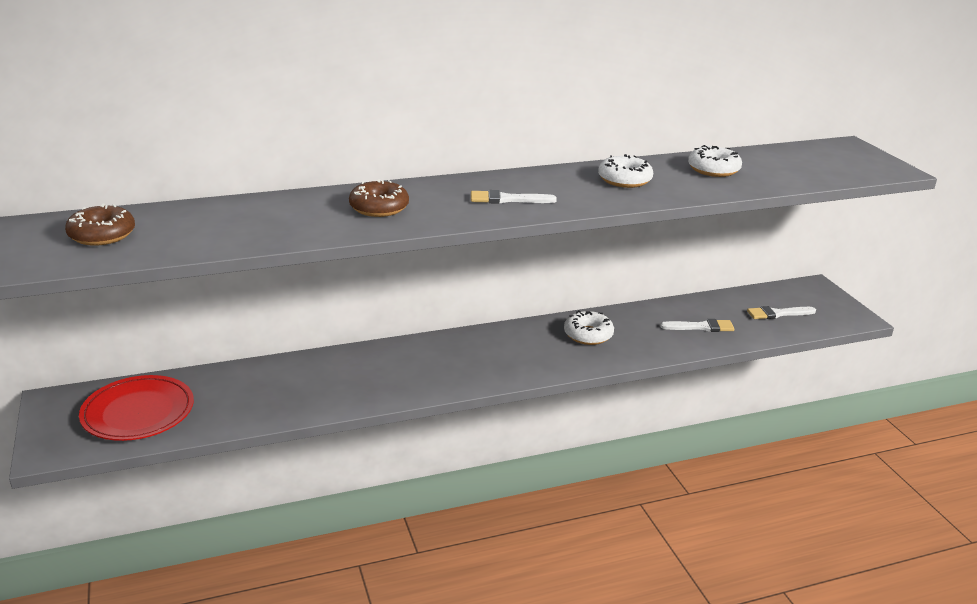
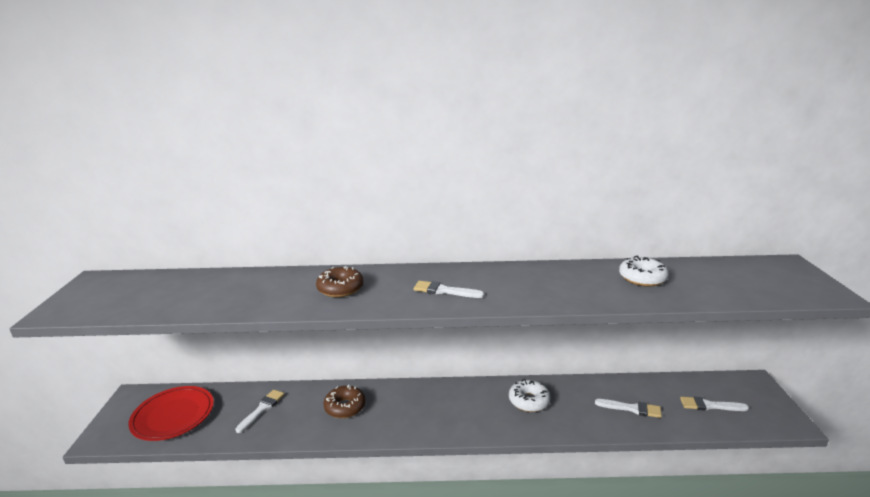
camera: 20 degrees right, 5 degrees down
brown donut [65,204,135,246] -> brown donut moved to [323,385,366,418]
white donut [598,154,653,188] -> none
none -> white brush [236,389,285,433]

